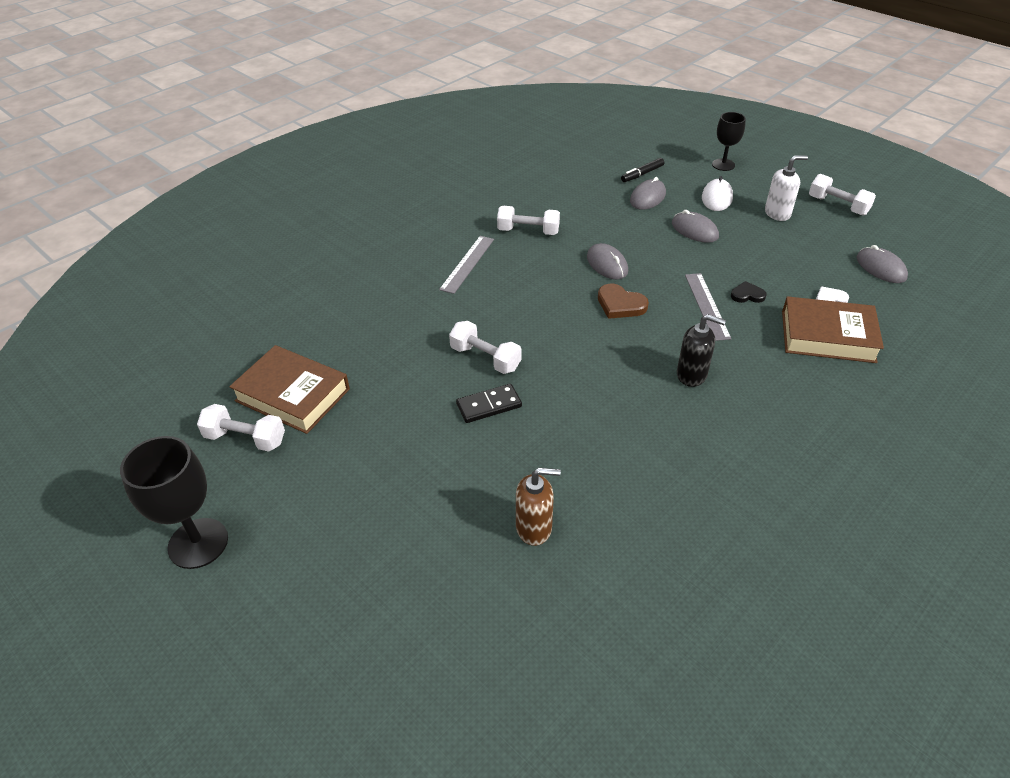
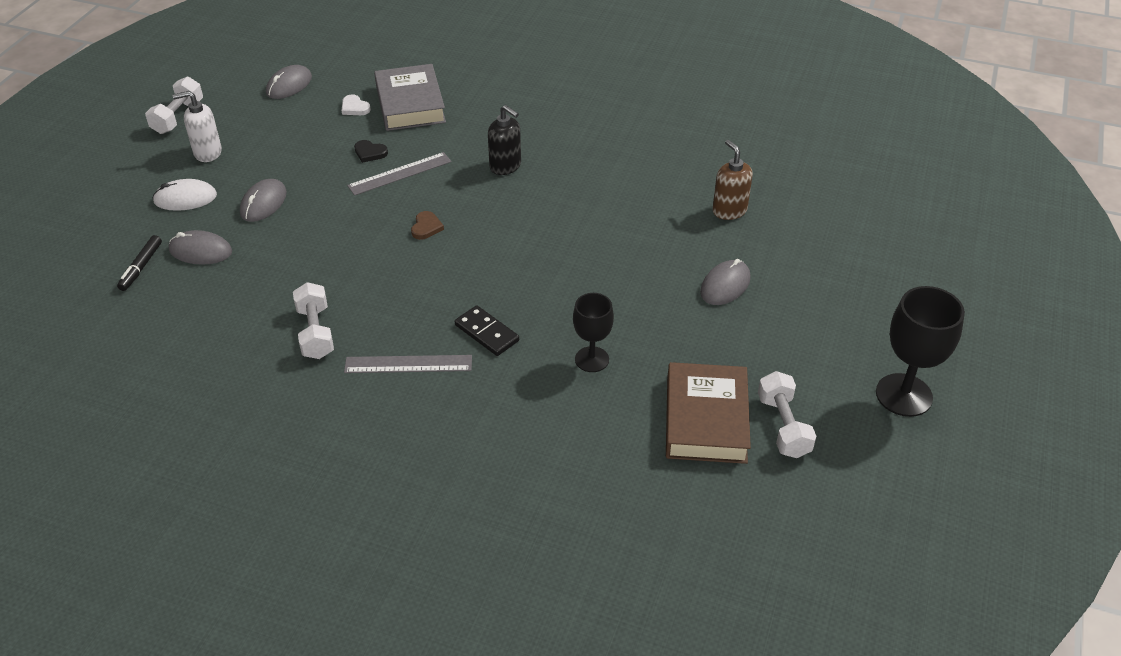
camera: 115 degrees left, 0 degrees up
white dumbbell [449,321,522,374] -> none
black domino [456,384,522,423] -> black domino moved to [455,305,519,356]
grey mouse [587,243,628,280] -> grey mouse moved to [700,259,751,305]
brown heart [598,284,649,319] -> brown heart [411,211,444,240], size x0.65
black marker [621,158,664,182] -> black marker turned 75 degrees clockwise [117,235,162,291]
black soap dispenser [677,314,726,387] -> black soap dispenser turned 135 degrees clockwise [488,105,521,175]
black goblet [712,112,746,171] -> black goblet moved to [573,293,614,372]
black heart [731,281,766,303] -> black heart turned 45 degrees counterclockwise [354,140,388,163]
white soap dispenser [765,155,808,221] -> white soap dispenser turned 60 degrees counterclockwise [172,91,222,162]
brown book [782,296,884,363] -> grey book [374,64,446,131]

